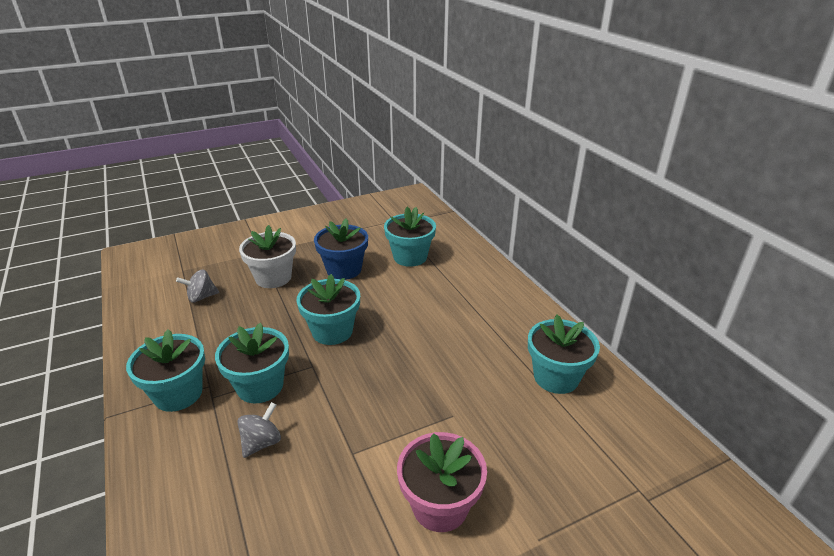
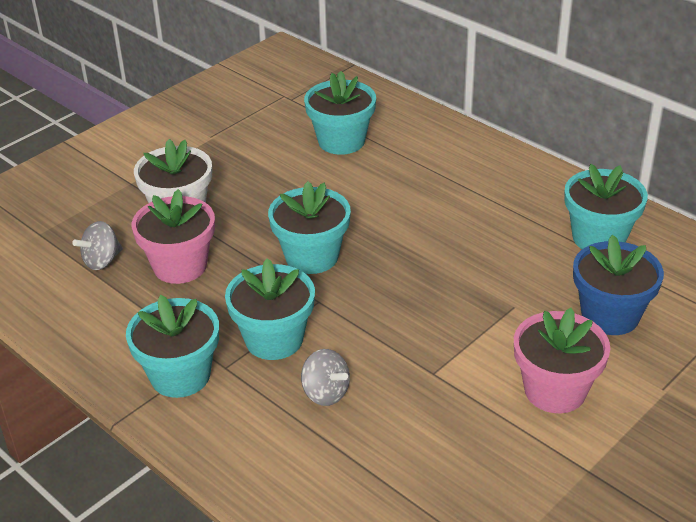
camera: 20 degrees left, 5 degrees up
grey spinning top [237,402,281,458] -> grey spinning top turned 120 degrees clockwise [301,349,350,406]
blue flower pot [314,218,368,280] -> blue flower pot moved to [573,235,664,335]
none -> pink flower pot [132,189,215,284]

